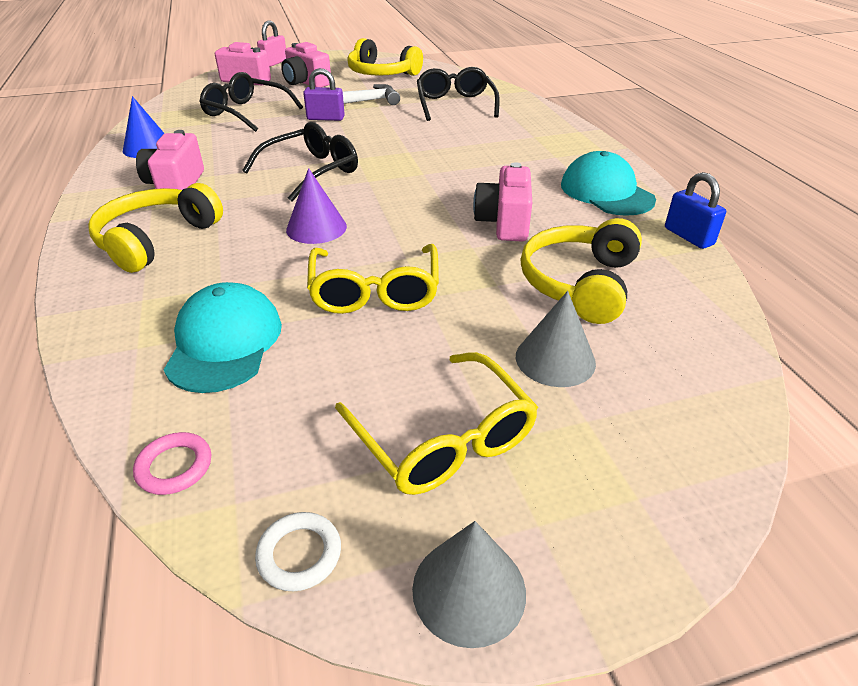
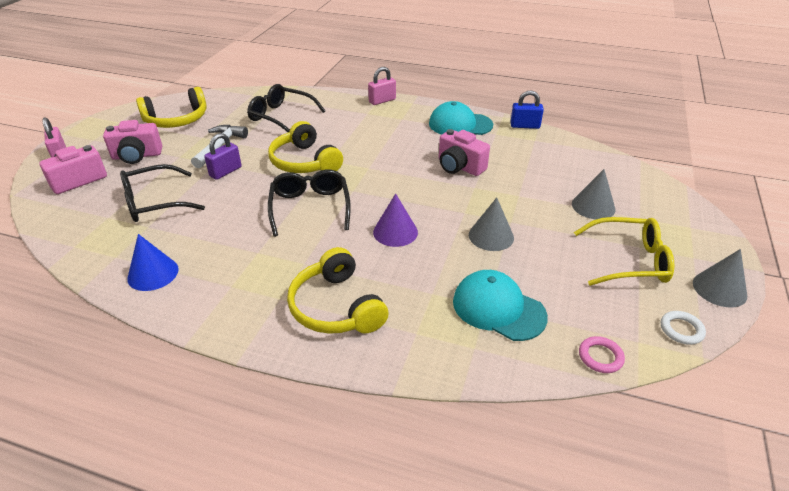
camera: 55 degrees left, 0 degrees up
pink camera [136,130,204,190] -> none
yellow glasses [307,244,439,314] -> grey cone [469,198,514,251]
yellow headphones [521,218,642,324] -> yellow headphones moved to [268,121,343,173]
none -> pink padlock [368,67,396,105]

